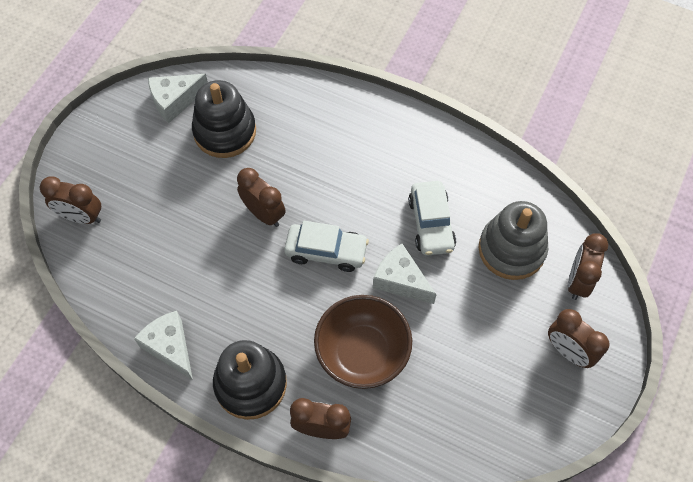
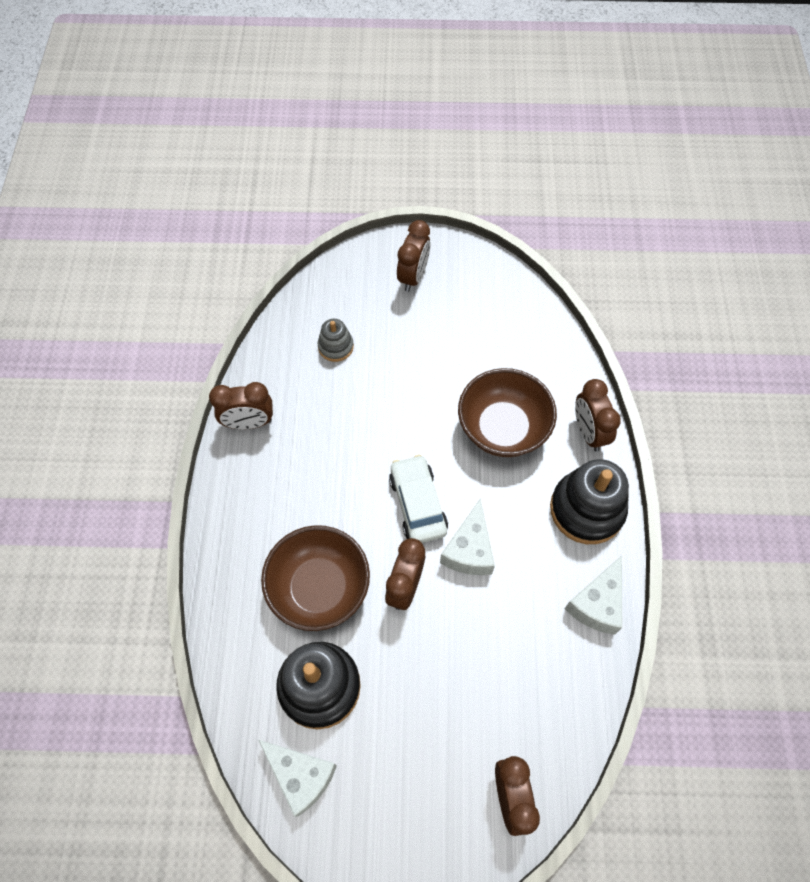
camera: 115 degrees left, 0 degrees up
white cheese [373,244,437,304] -> white cheese moved to [440,499,495,575]
white car [408,181,456,256] -> none
grey stacking toy [478,201,548,280] -> grey stacking toy [318,319,354,362], size x0.53
brown clock [568,233,608,300] -> brown clock moved to [209,382,273,430]
none -> brown bowl [261,525,370,631]

